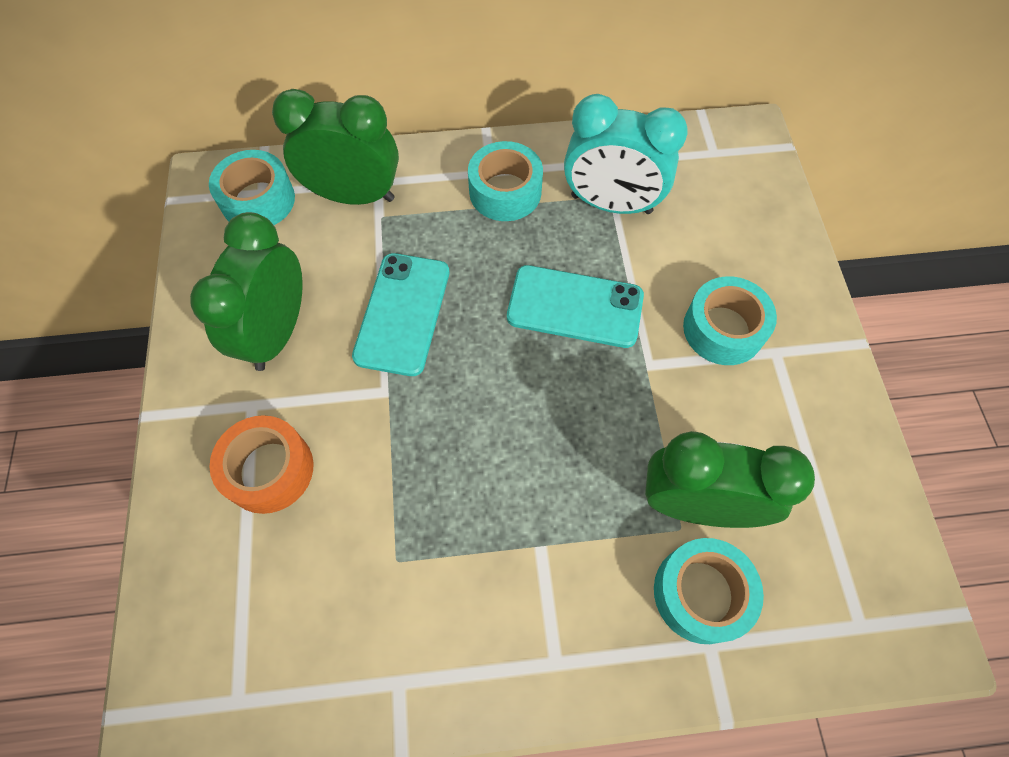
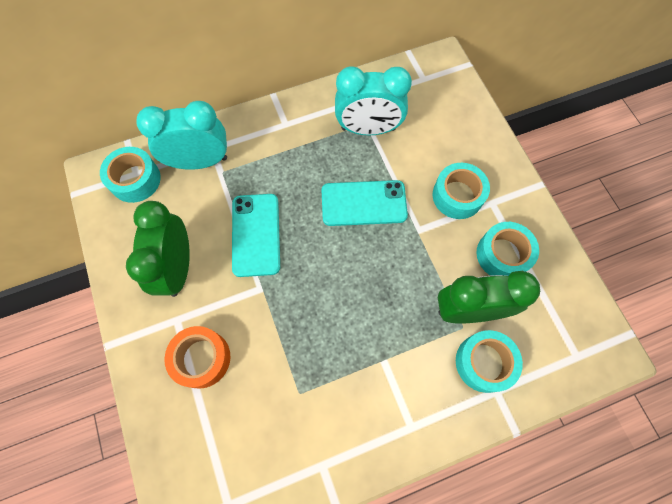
camera: 15 degrees left, 5 degrees up
green clock [272,89,399,205] -> turquoise clock [136,101,227,170]
turquoise tape [468,141,543,221] -> turquoise tape moved to [477,222,539,276]

